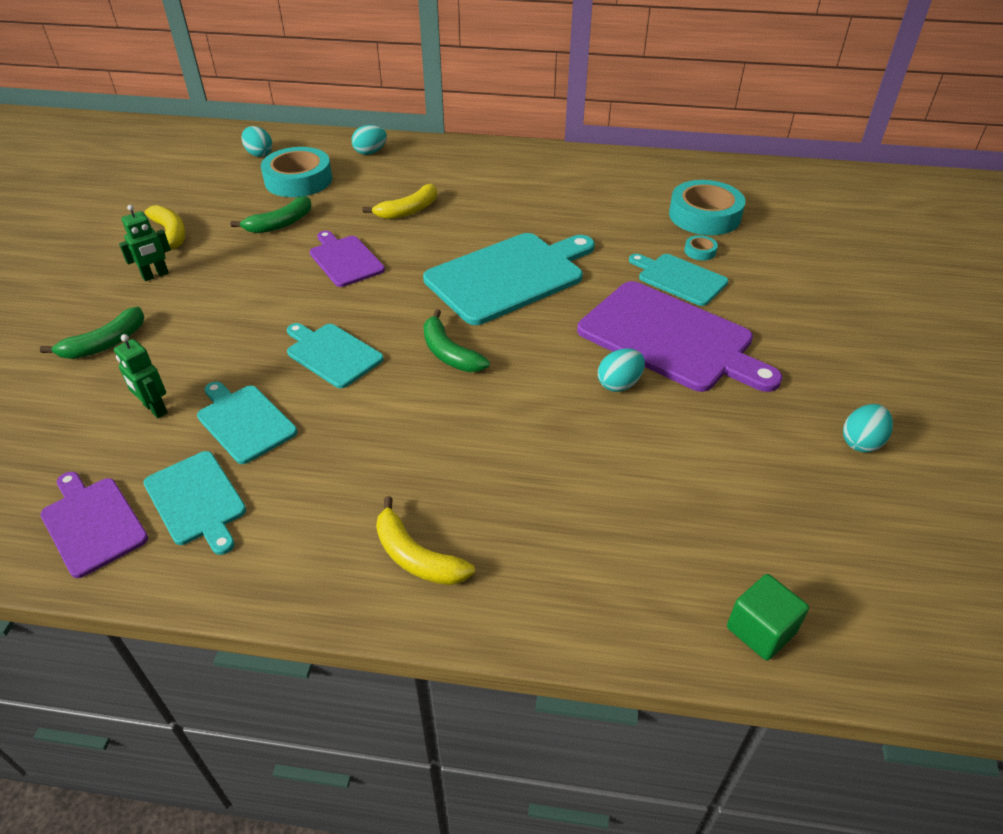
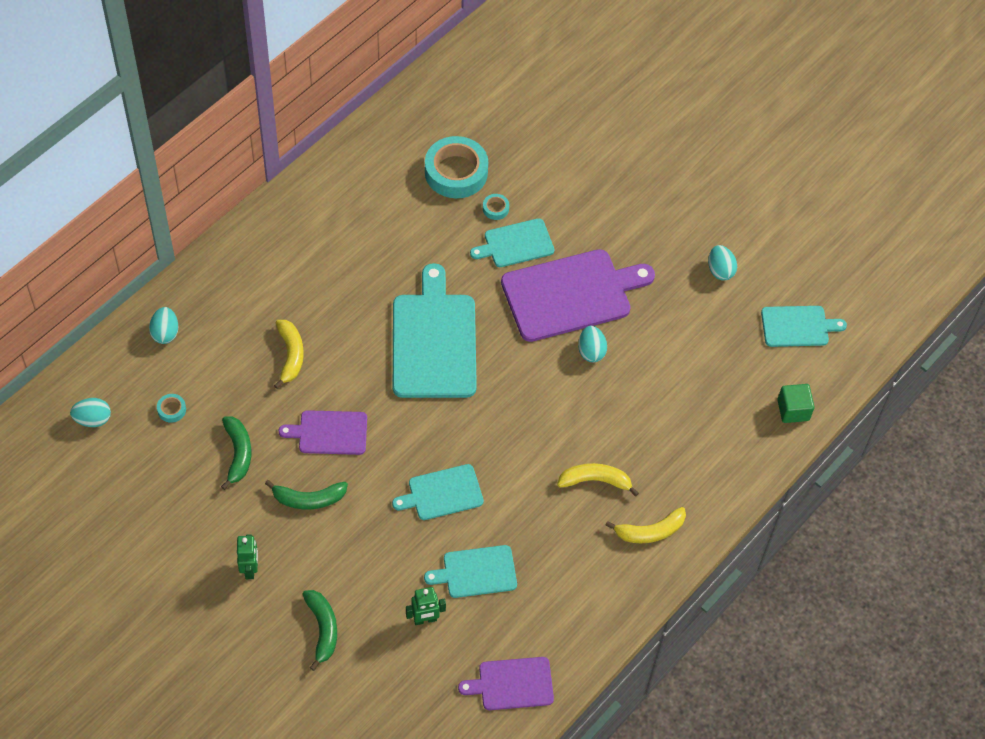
camera: 60 degrees left, 15 degrees up
turquoise cutting board [143,451,246,555] -> turquoise cutting board moved to [761,306,847,347]
yellow banana [145,205,186,254] -> yellow banana moved to [557,463,639,497]
turquoise tape [261,147,332,197] -> turquoise tape [157,394,186,423], size x0.42
green banana [423,309,490,372] -> green banana moved to [265,480,348,509]

